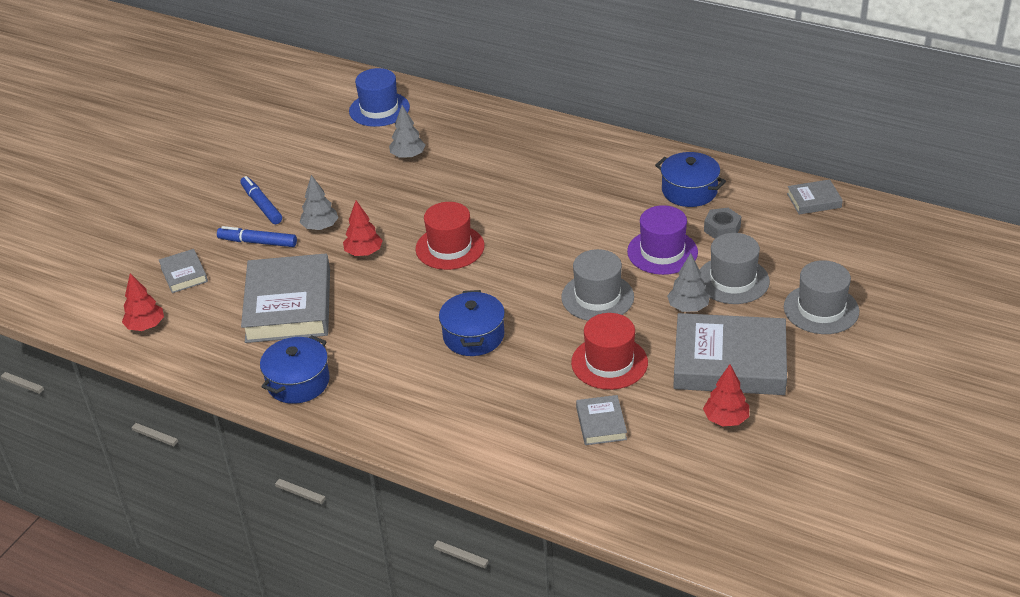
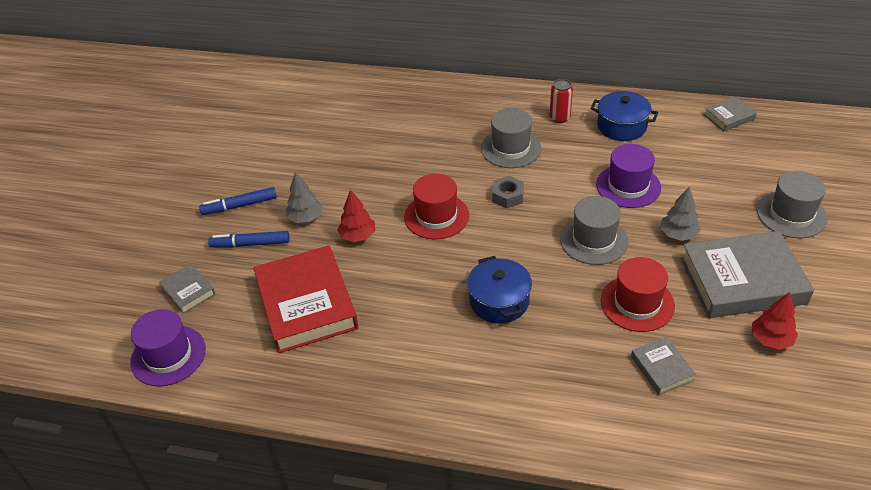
camera: 15 degrees left, 5 degrees up
red tree [122,273,164,331] -> purple hat [131,309,206,386]
blue marker [240,176,282,224] -> blue marker turned 60 degrees counterclockwise [199,187,277,215]
grey book [241,254,330,343] -> red book [253,245,359,353]
blue pot [260,335,330,404] -> none
blue hat [349,68,410,127] -> none
grey tree [389,105,425,159] -> none
grey hat [700,233,770,304] -> grey hat moved to [481,108,541,168]
grey nut [704,208,741,239] -> grey nut moved to [492,176,524,208]
none -> red can [550,79,573,123]

